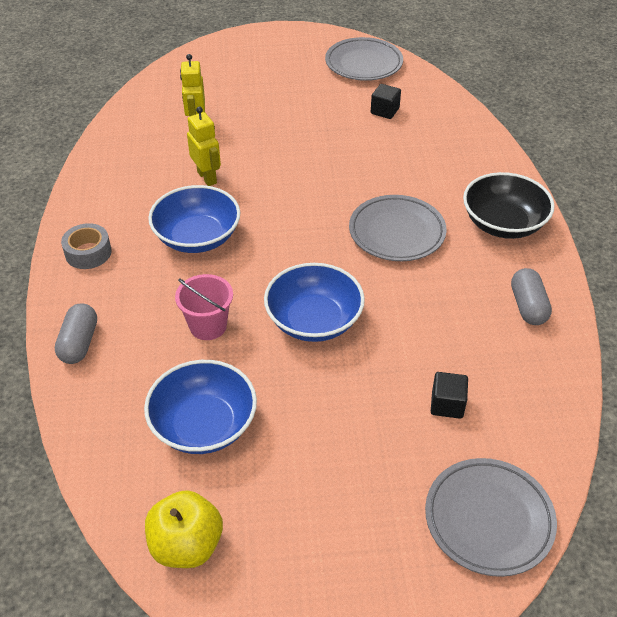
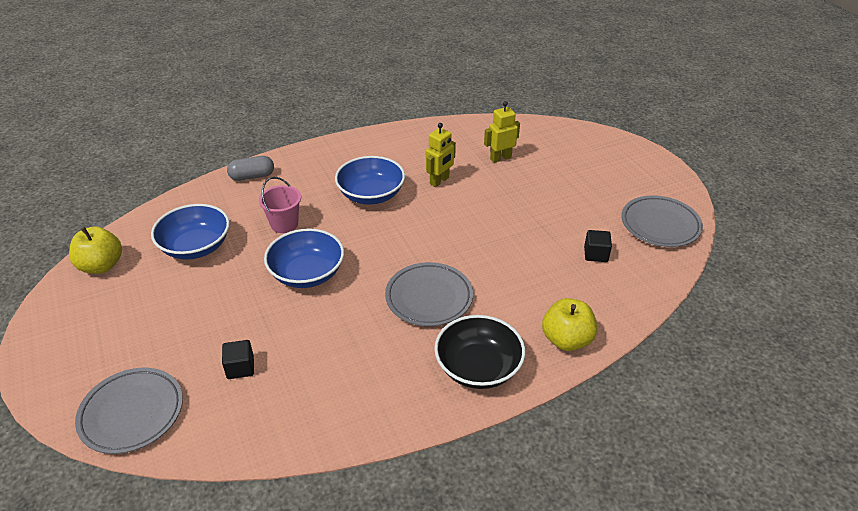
camera: 70 degrees right, 5 degrees down
grey tape [61,223,112,269] -> none
grey capsule [511,268,552,325] -> none
none -> yellow apple [542,298,597,351]

